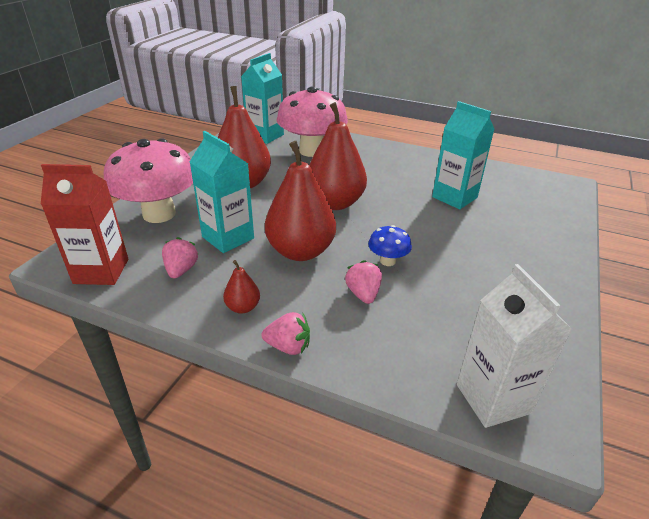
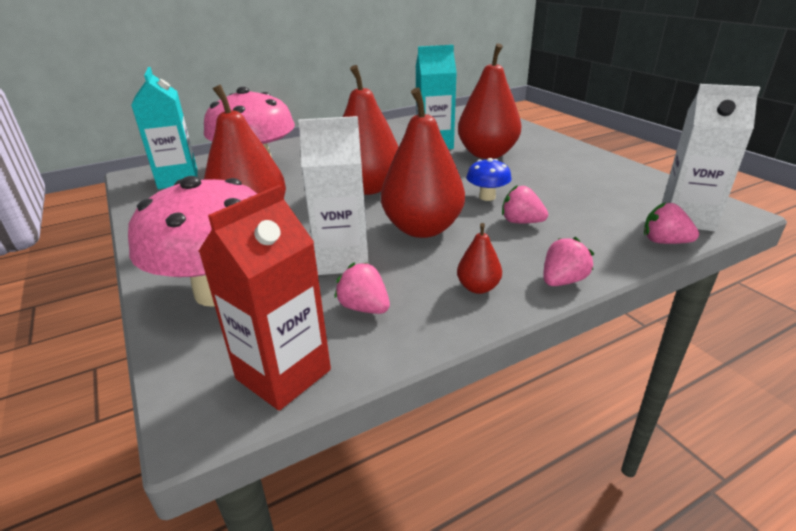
camera: 50 degrees left, 5 degrees down
turquoise carton [190,131,254,253] -> white carton [298,116,369,275]
none -> red pear [458,43,521,159]
none -> pink strawberry [644,202,699,244]

